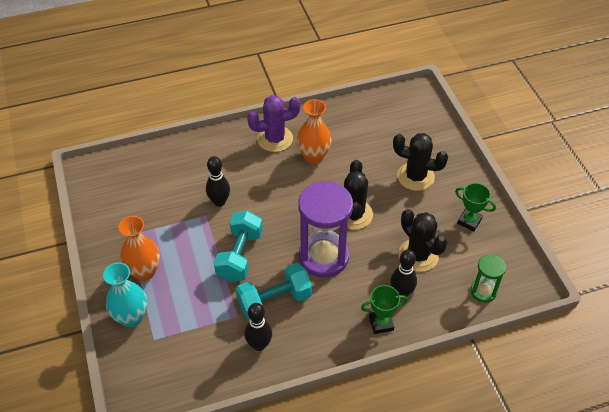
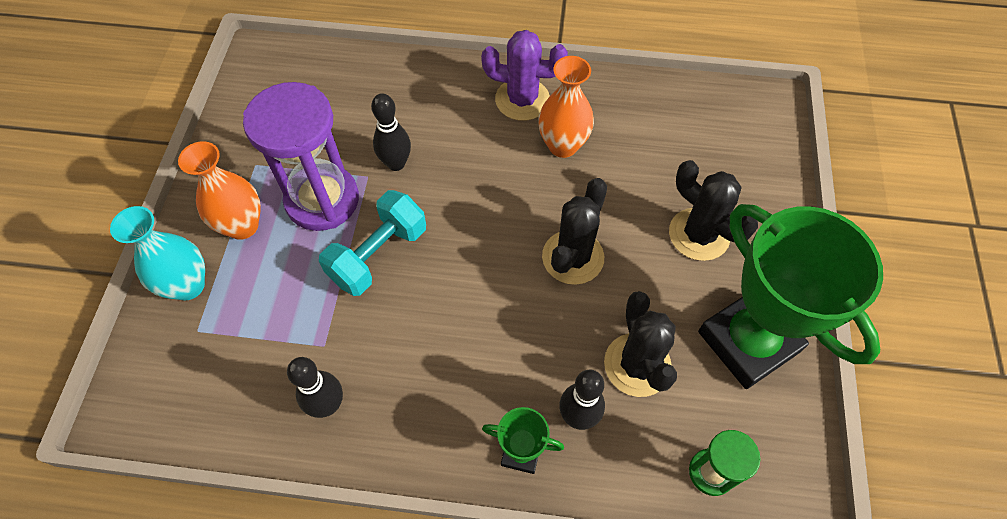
camera: 25 degrees right, 10 degrees up
turquoise dumbbell [236,263,312,320] -> none
purple hourglass [298,181,353,277] -> purple hourglass moved to [243,82,359,231]
green trophy [455,183,496,231] -> green trophy [698,204,883,389], size x2.30

